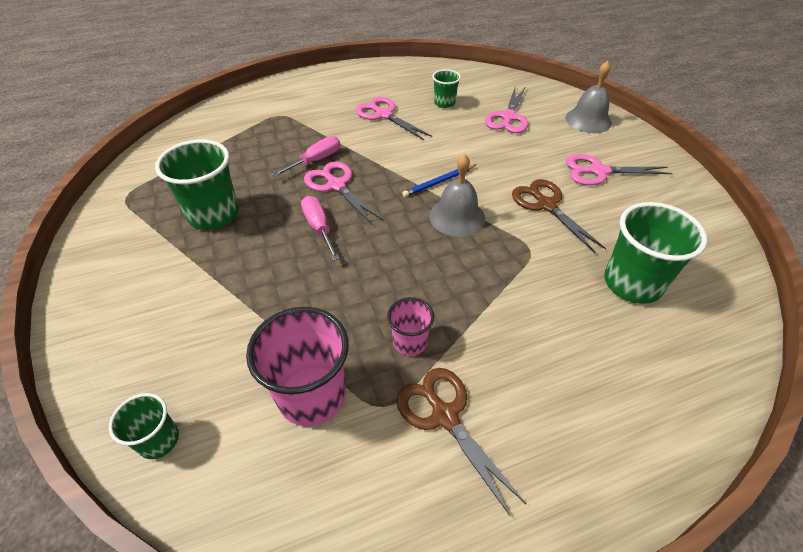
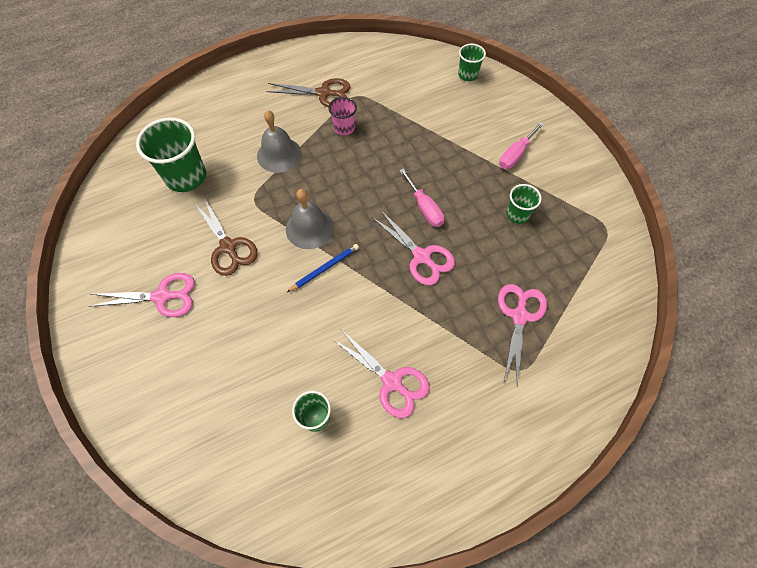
camera: 175 degrees right, 15 degrees up
green cup [155,139,239,230] -> green cup [506,184,542,224], size x0.54
pink cup [246,307,349,426] -> none
pink screwdriver [271,136,340,177] -> pink screwdriver moved to [499,122,544,169]
brown scissors [396,368,526,517] -> brown scissors turned 45 degrees counterclockwise [266,78,350,107]
pink scissors [485,86,528,133] -> pink scissors moved to [498,284,547,386]
grey bell [565,61,612,133] -> grey bell moved to [257,110,302,173]

